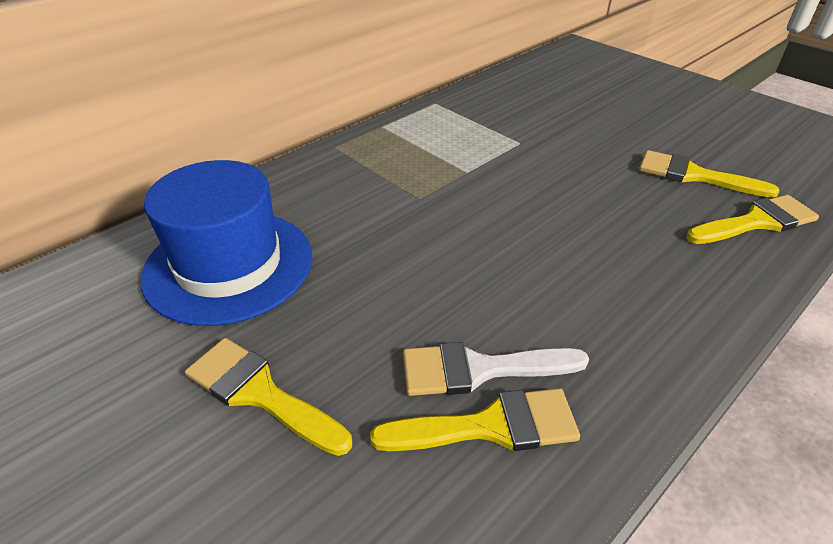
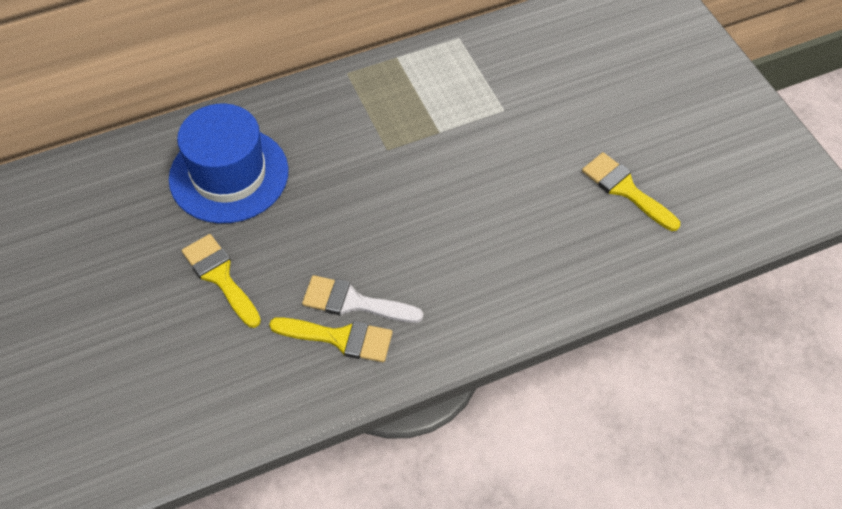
camera: 20 degrees right, 15 degrees up
yellow brush [686,195,819,244] -> none

